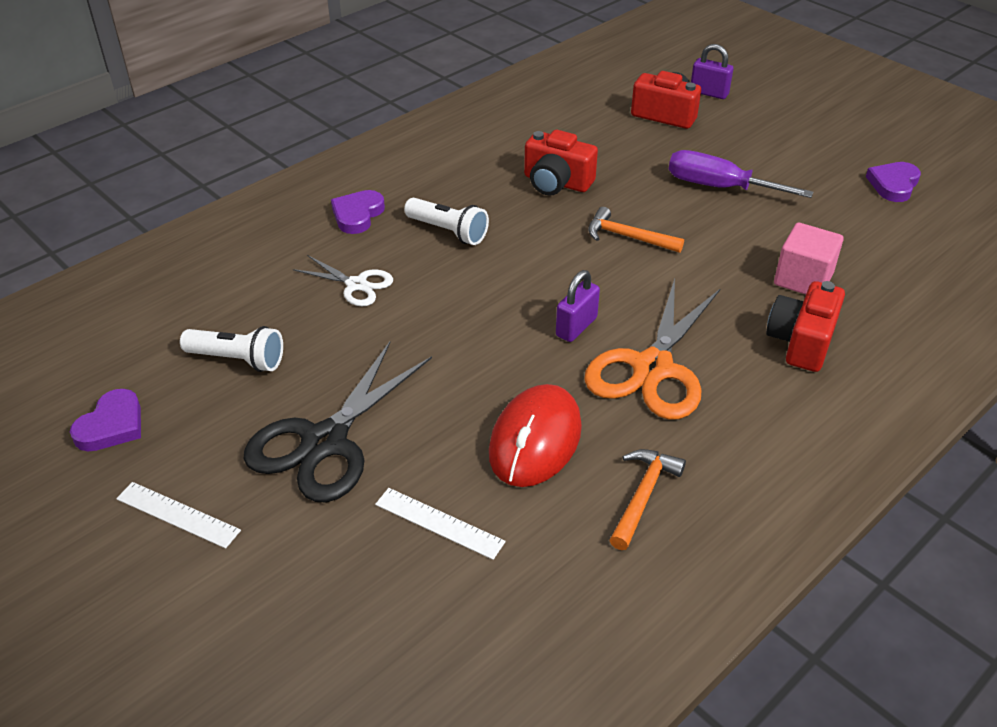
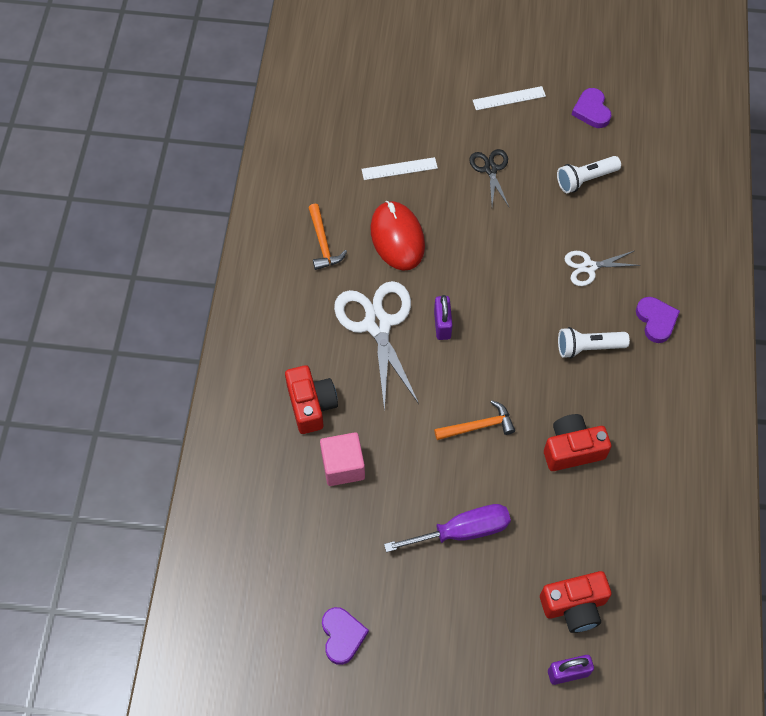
camera: 140 degrees right, 20 degrees up
black scissors [244,342,432,503] -> black scissors [469,149,509,207], size x0.54
orange scissors [584,279,721,420] -> white scissors [334,281,419,412]

